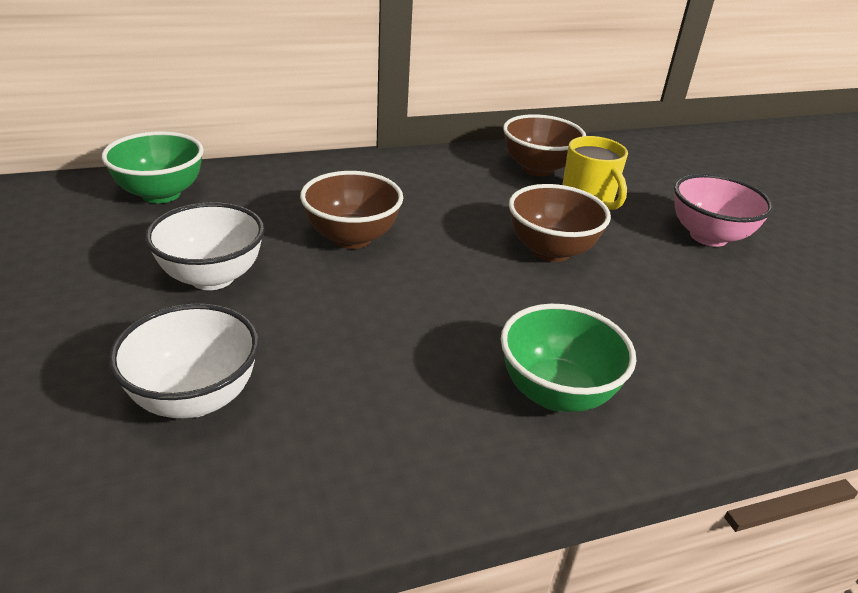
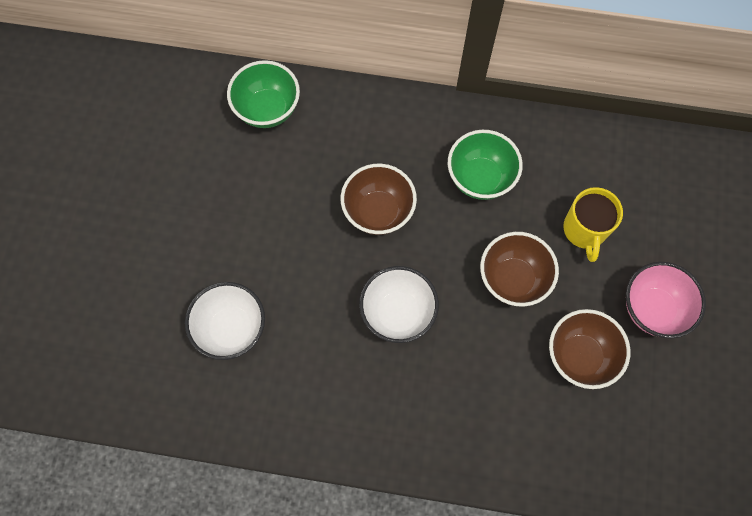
camera: 30 degrees right, 35 degrees up
white bowl [145,202,264,290] -> white bowl moved to [359,266,439,343]
green bowl [501,304,636,412] -> green bowl moved to [448,130,523,200]
brown bowl [503,114,586,177] -> brown bowl moved to [549,309,630,389]

